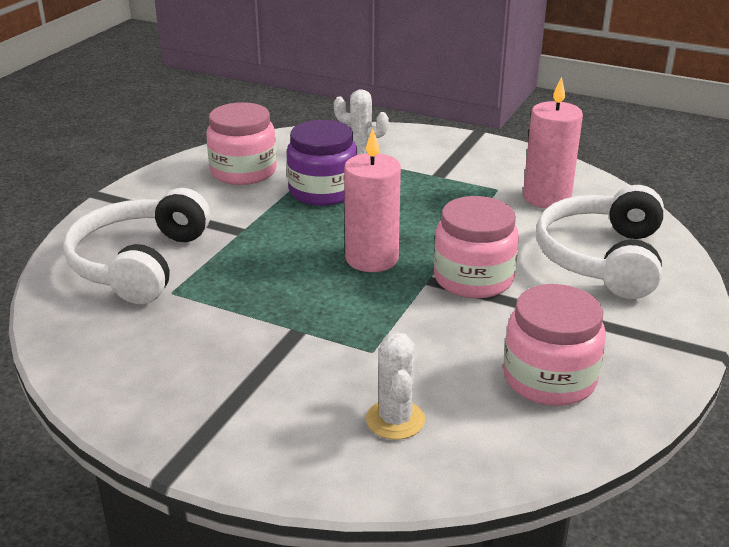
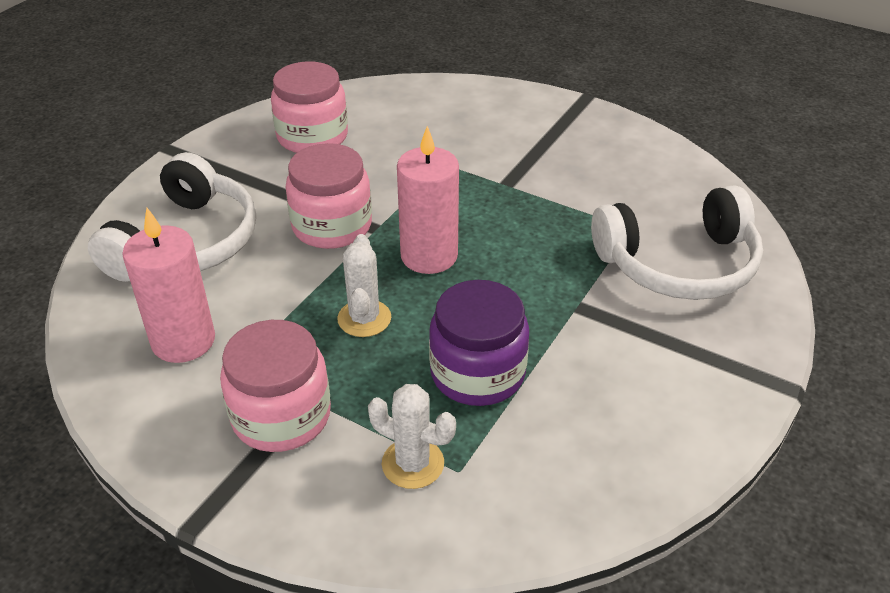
camera: 175 degrees left, 10 degrees up
white headphones [63,188,210,304] -> white headphones turned 60 degrees clockwise [591,185,763,300]
pink jar [206,102,277,185] -> pink jar moved to [220,320,331,452]
white cactus [366,332,425,440] -> white cactus moved to [337,234,391,337]

